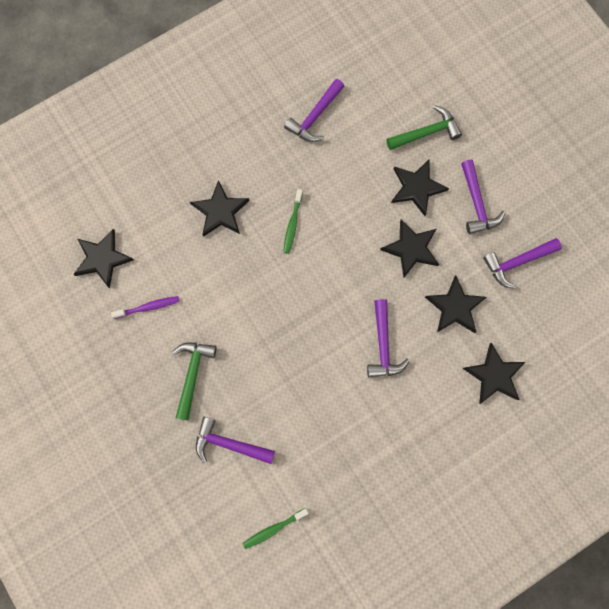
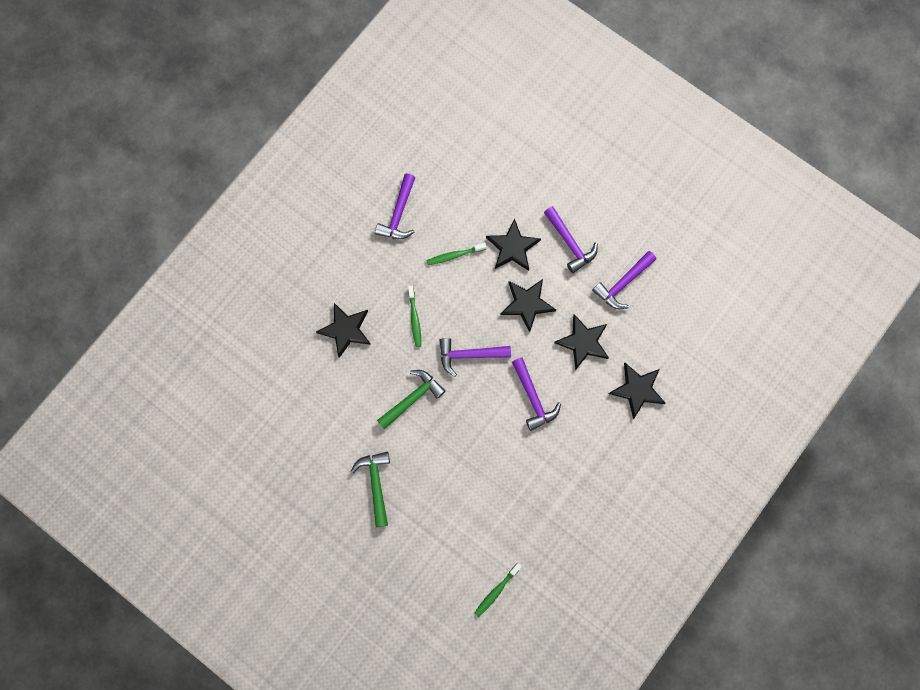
camera: 20 degrees left, 0 degrees up
black star [73,229,134,288] -> none
purple toothbrush [111,296,179,319] -> none
purple hammer [196,417,275,464] -> purple hammer moved to [439,338,511,377]
green hammer [386,105,462,150] -> green hammer moved to [377,370,445,429]
none -> green toothbrush [427,243,486,265]

